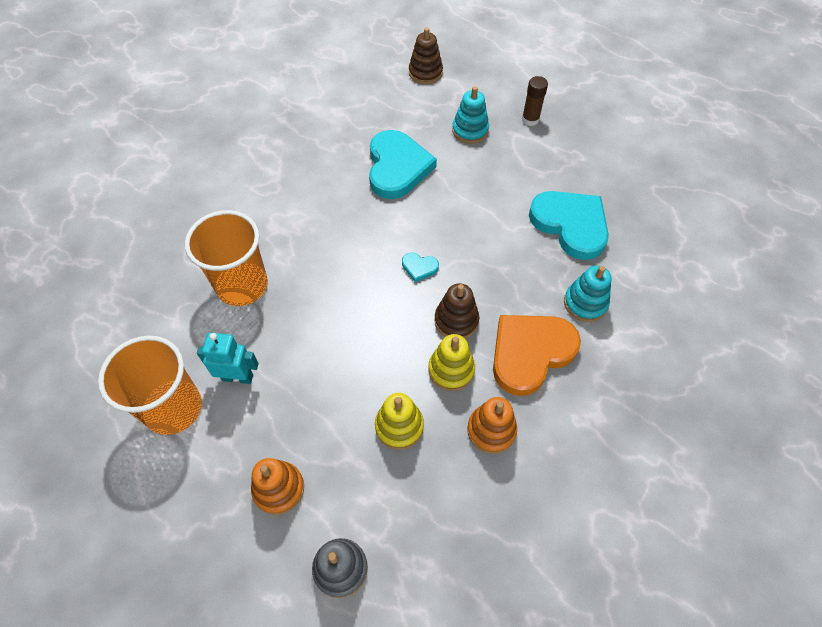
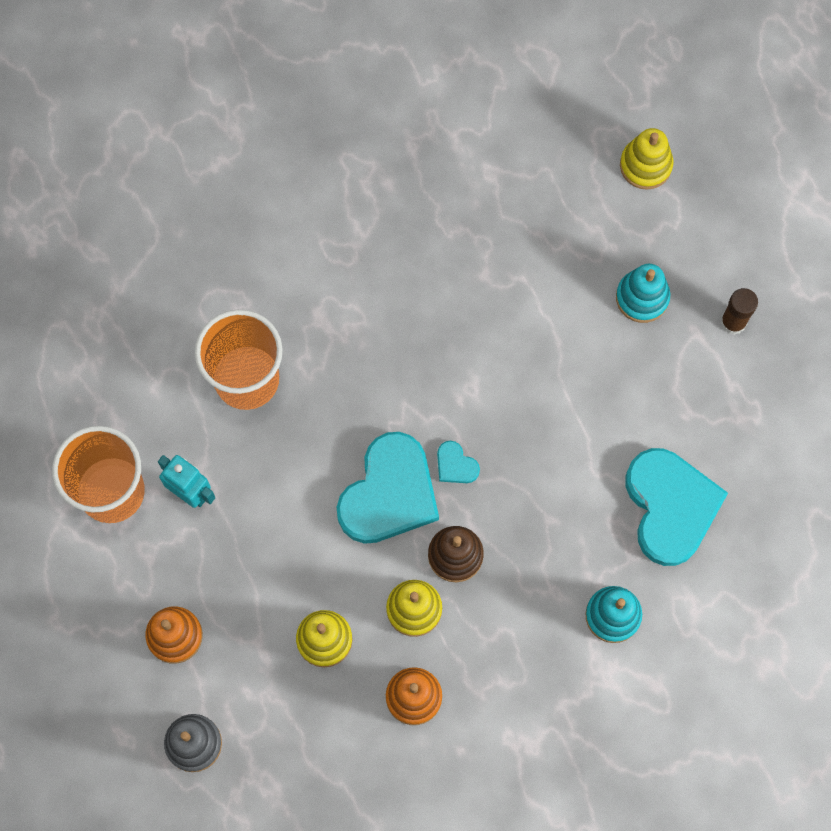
camera: 30 degrees right, 15 degrees up
turquoise heart [369,130,437,199] -> turquoise heart moved to [337,432,439,544]
brown stacking toy [409,28,443,84] -> yellow stacking toy [620,128,673,190]
orange heart [493,315,581,396] -> none

